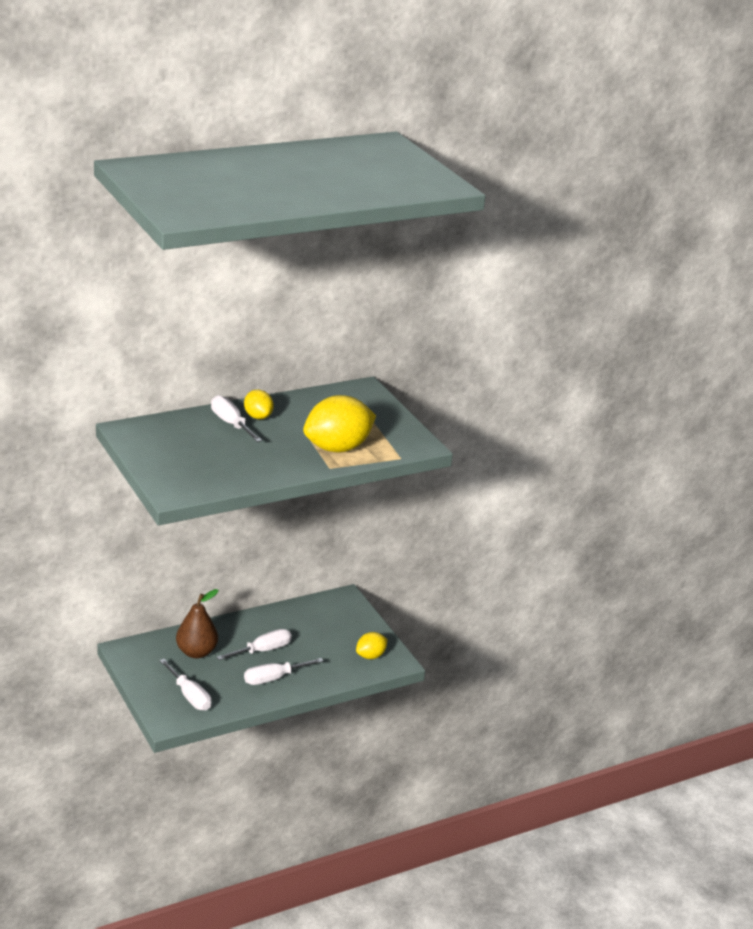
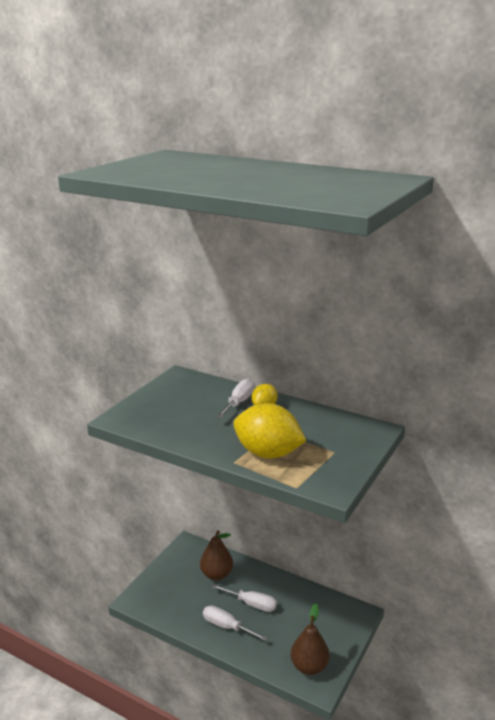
camera: 60 degrees right, 5 degrees down
white screwdriver [159,659,211,711] -> none
yellow lemon [356,632,388,659] -> brown pear [291,604,330,675]

